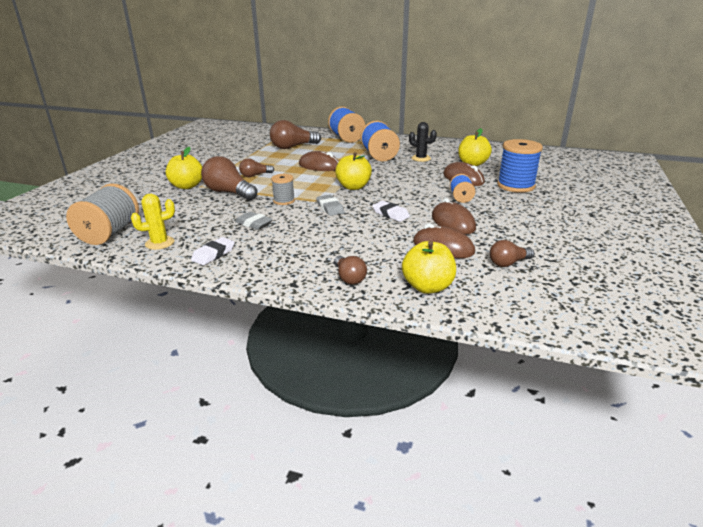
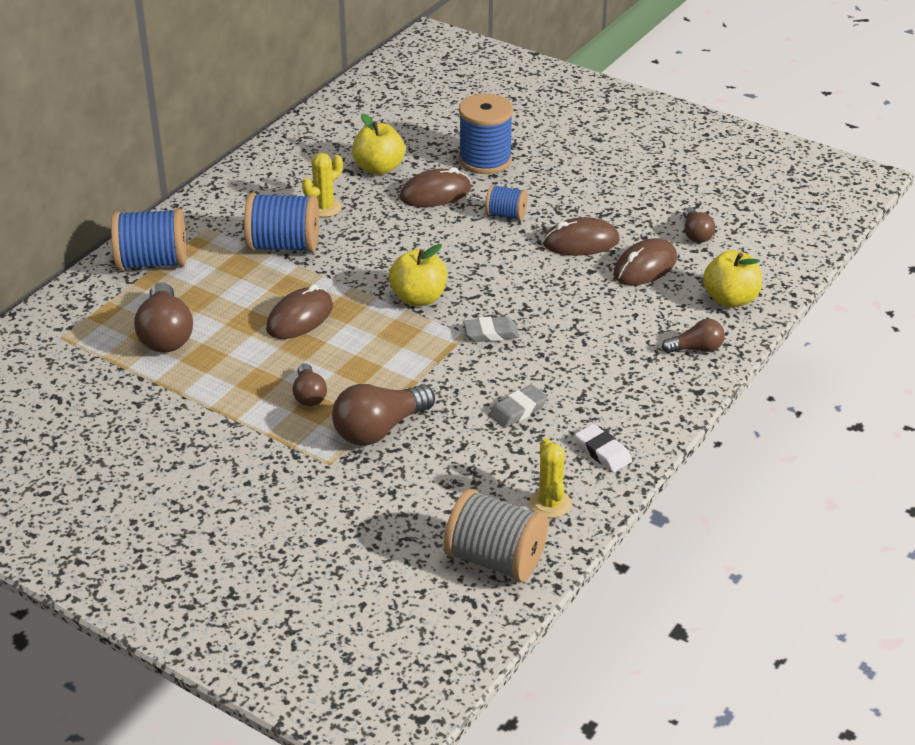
camera: 75 degrees left, 10 degrees up
yellow apple [166,147,202,189] -> none
grey spool [271,174,295,205] -> none
white eraser [372,201,410,222] -> none
black cactus [409,122,437,162] -> yellow cactus [302,153,343,217]

